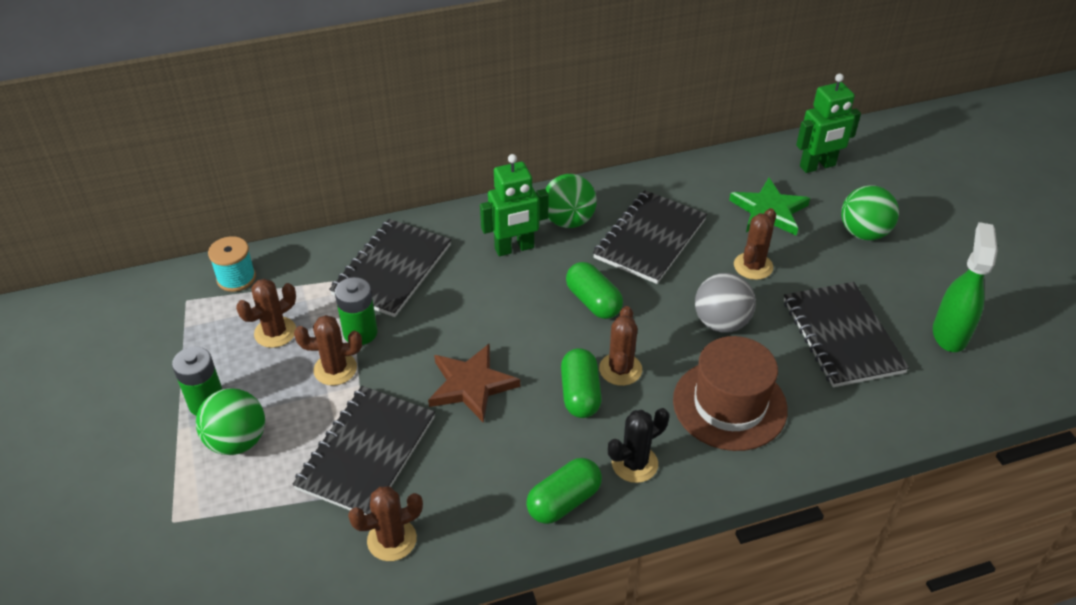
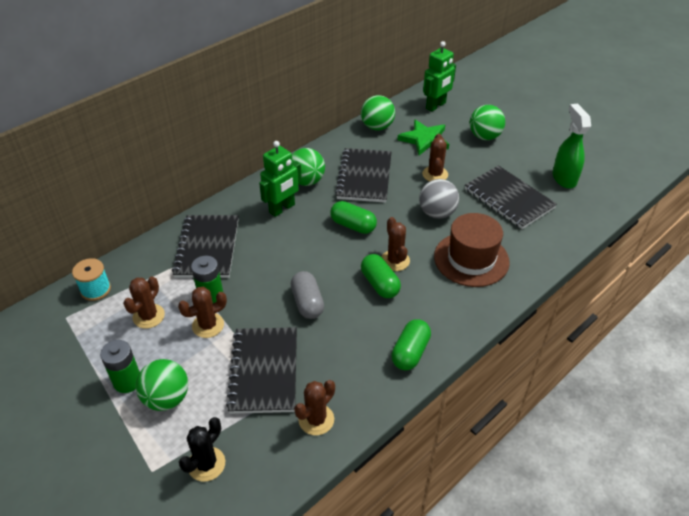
camera: 25 degrees left, 0 degrees up
brown star [428,344,520,423] -> grey capsule [291,271,324,319]
black cactus [608,408,669,483] -> black cactus moved to [179,417,225,482]
none -> green ball [361,95,395,130]

